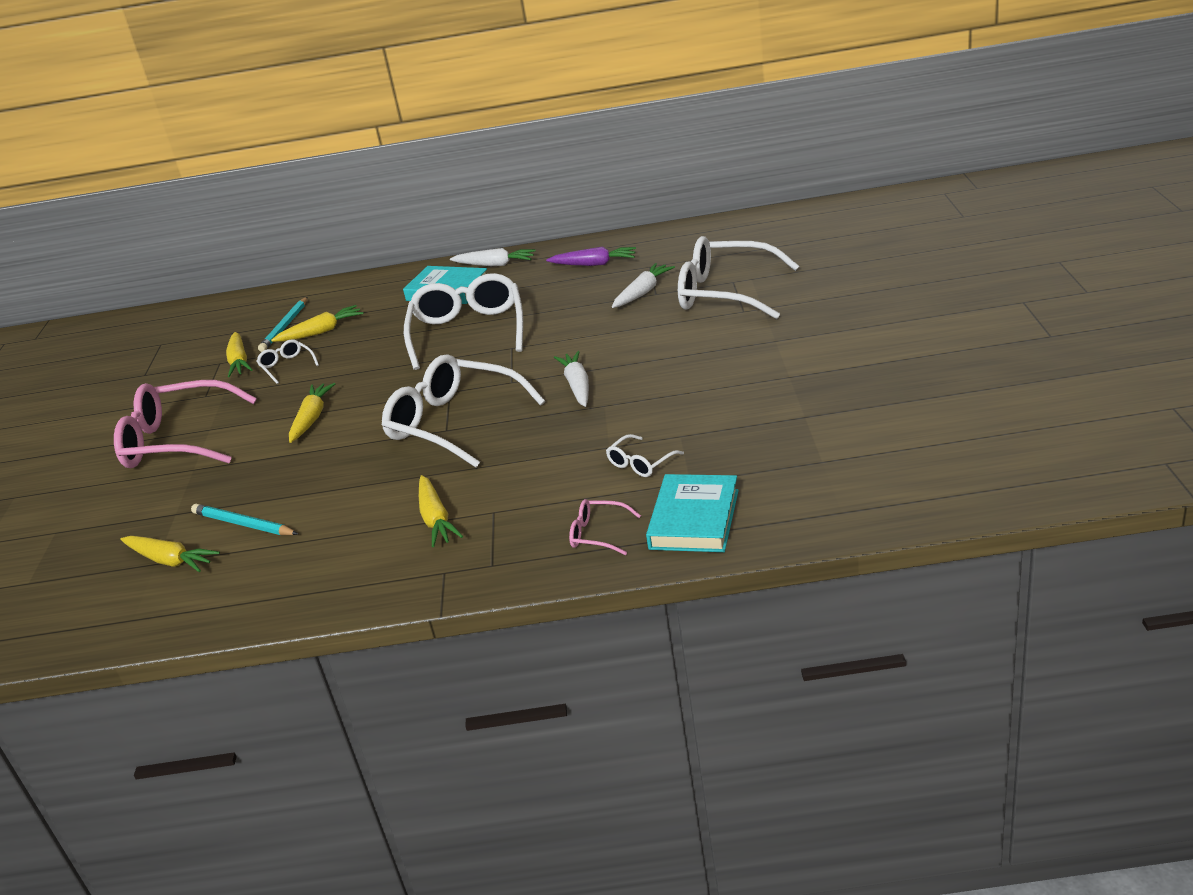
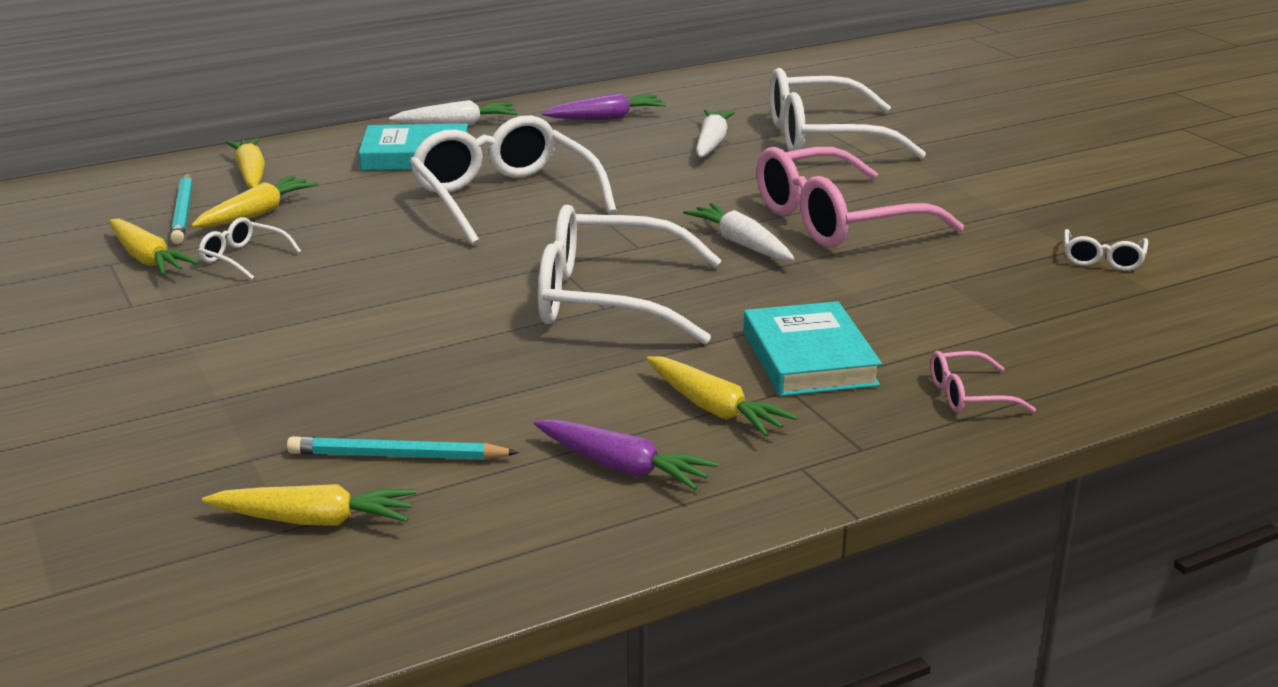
camera: 30 degrees left, 5 degrees down
pink glasses [114,380,257,468] -> pink glasses moved to [756,147,964,248]
yellow carrot [289,383,335,443] -> yellow carrot moved to [225,138,265,189]
white glasses [606,434,684,477] -> white glasses moved to [1064,229,1148,271]
turquoise book [646,474,739,552] -> turquoise book moved to [743,301,882,396]
none -> purple carrot [534,419,718,490]

